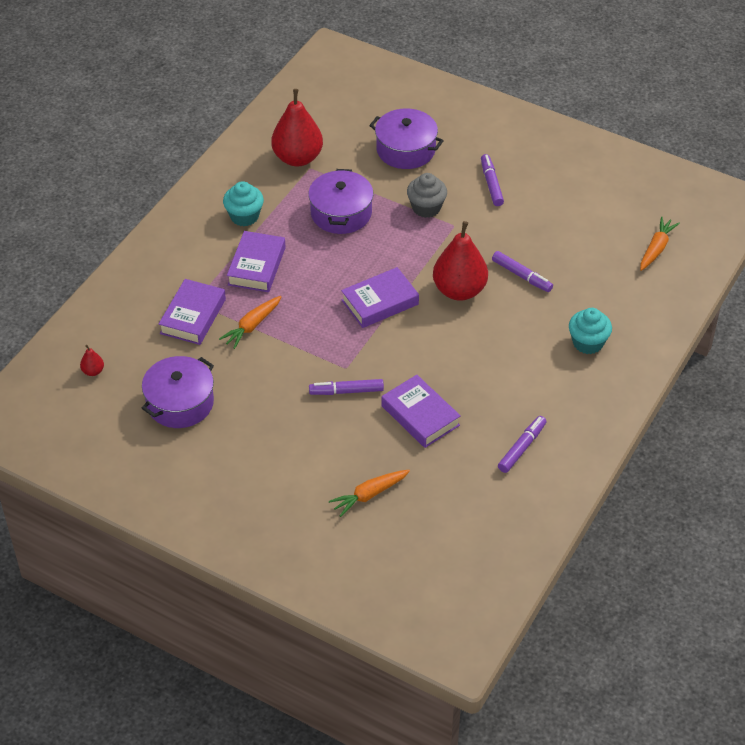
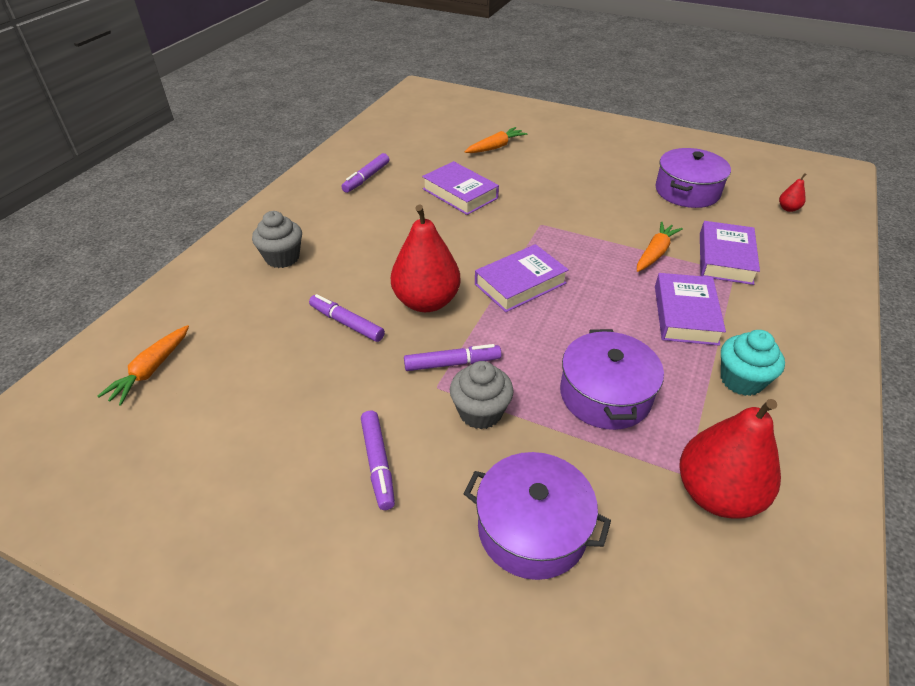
camera: 175 degrees right, 5 degrees down
purple marker [309,379,384,395] -> purple marker moved to [404,344,501,371]
turquoise cupcake [569,308,612,354] -> grey cupcake [252,211,302,268]

